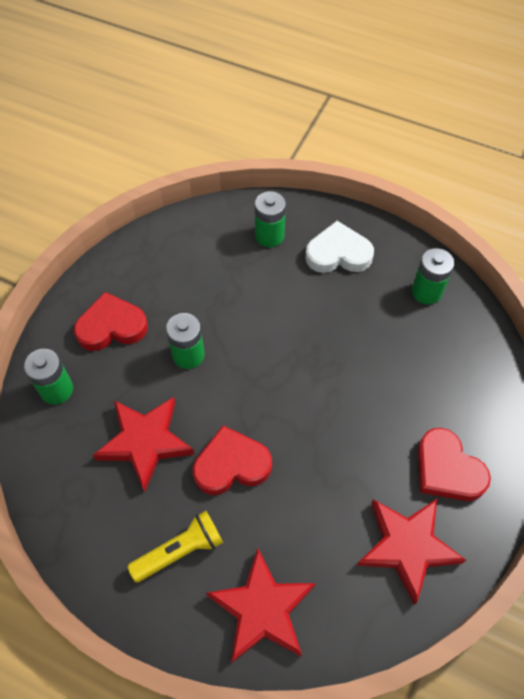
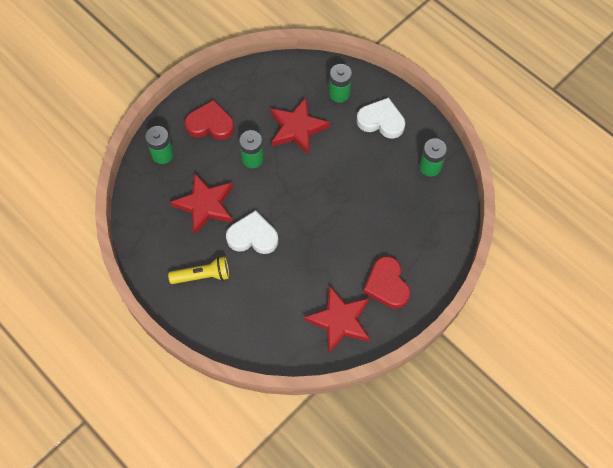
camera: 20 degrees right, 5 degrees up
red heart [193,425,272,495] -> white heart [226,210,278,254]
red star [206,548,316,663] -> red star moved to [270,97,330,155]

